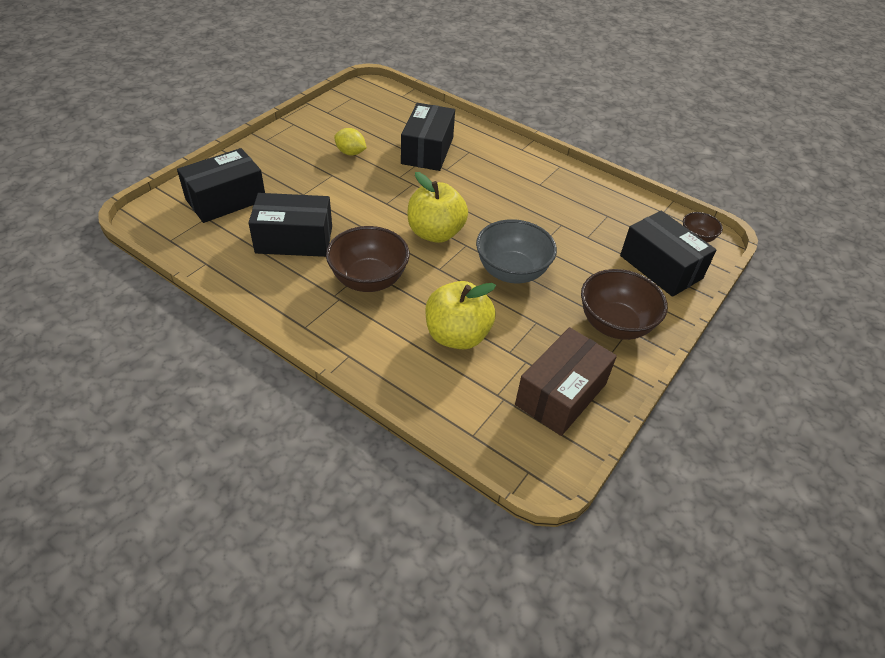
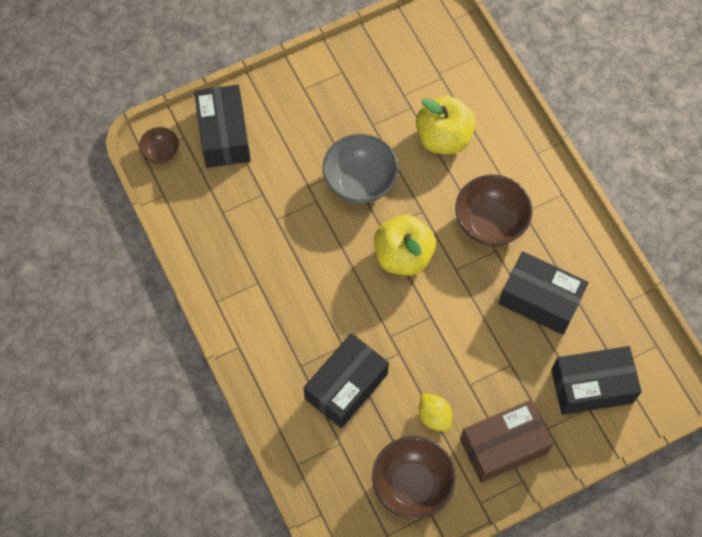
camera: 150 degrees left, 20 degrees up
brown box [515,327,617,436] -> brown box moved to [460,400,554,483]
brown bowl [581,269,668,340] -> brown bowl moved to [372,436,456,519]

